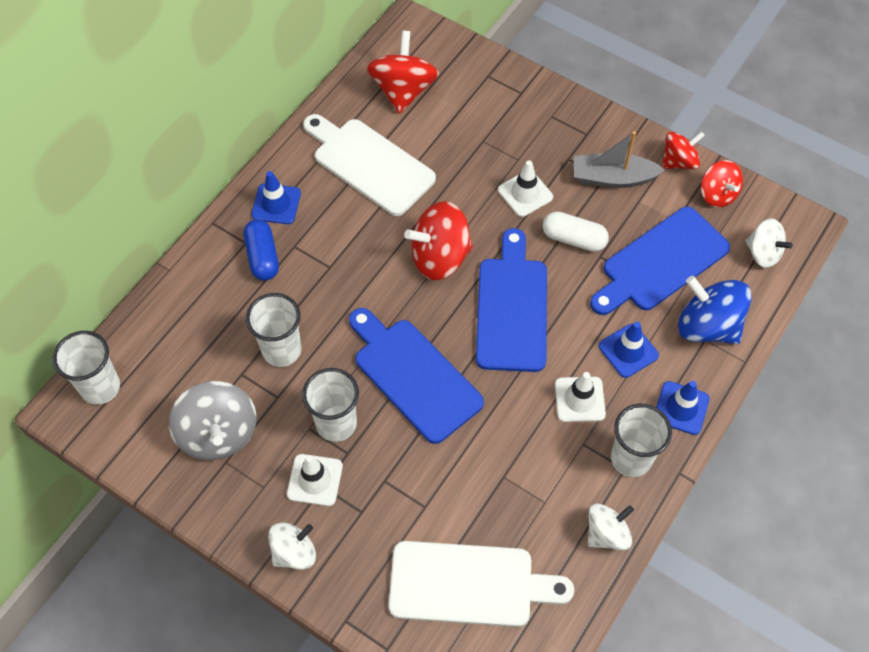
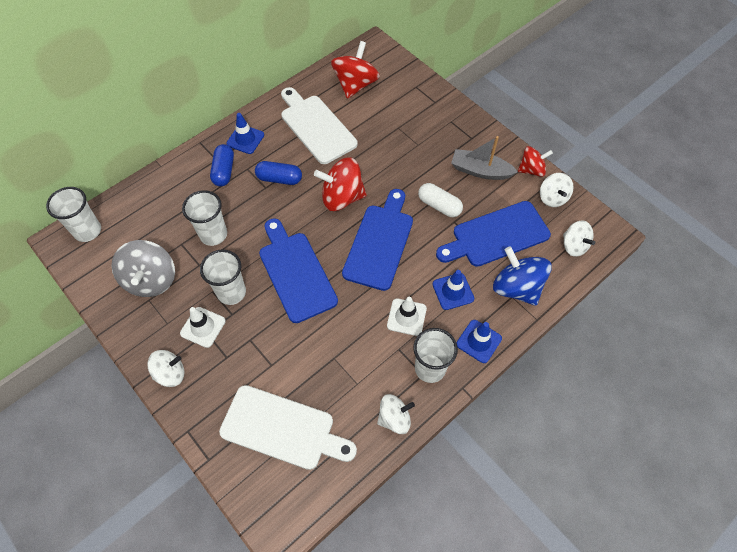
camera: 15 degrees right, 0 degrees up
white traffic cone [498,160,553,217] -> none
red spinning top [701,160,743,207] -> white spinning top [540,173,574,207]
none -> blue capsule [255,161,302,185]

